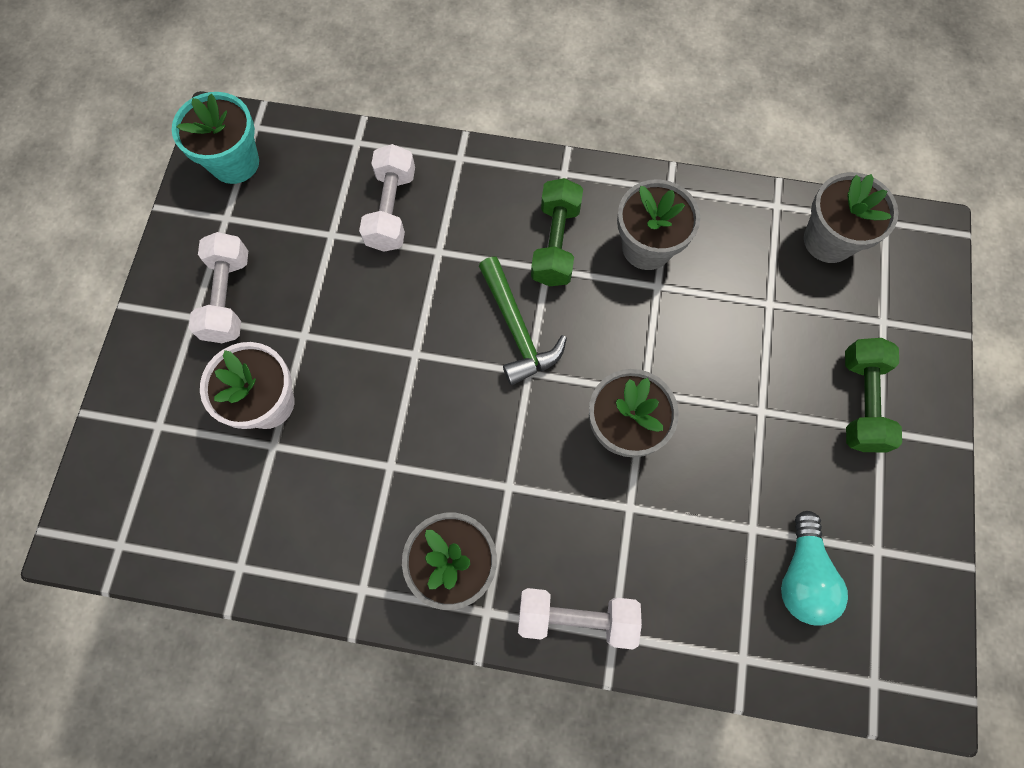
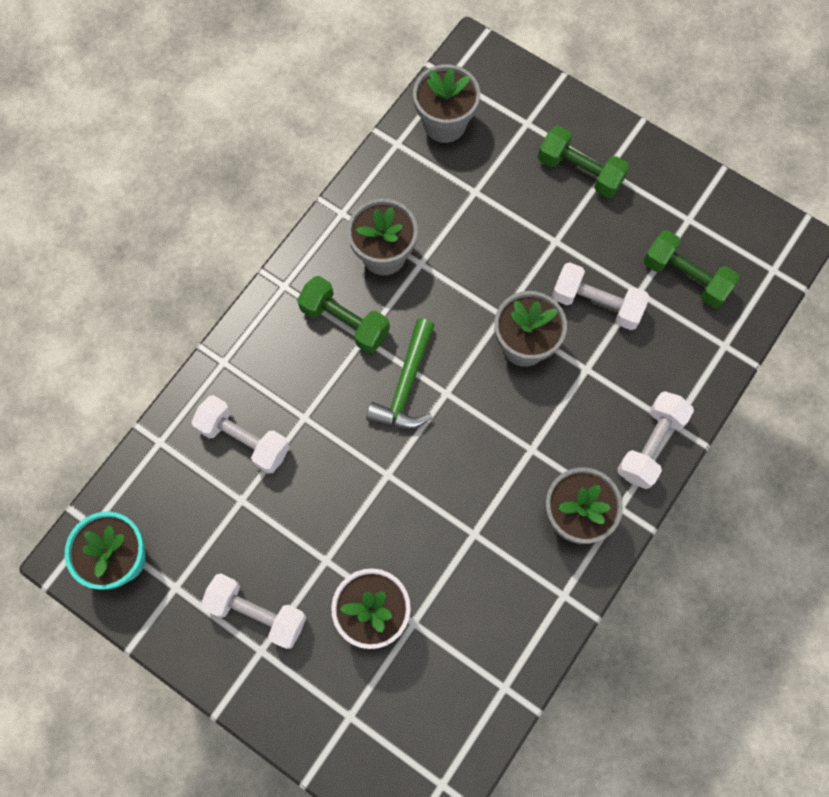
camera: 65 degrees left, 0 degrees up
green hammer [479,257,567,385] -> green hammer turned 105 degrees clockwise [366,318,435,429]
turquoise light bulb [781,511,848,626] -> green dumbbell [643,230,740,308]
none -> white dumbbell [552,262,650,330]

